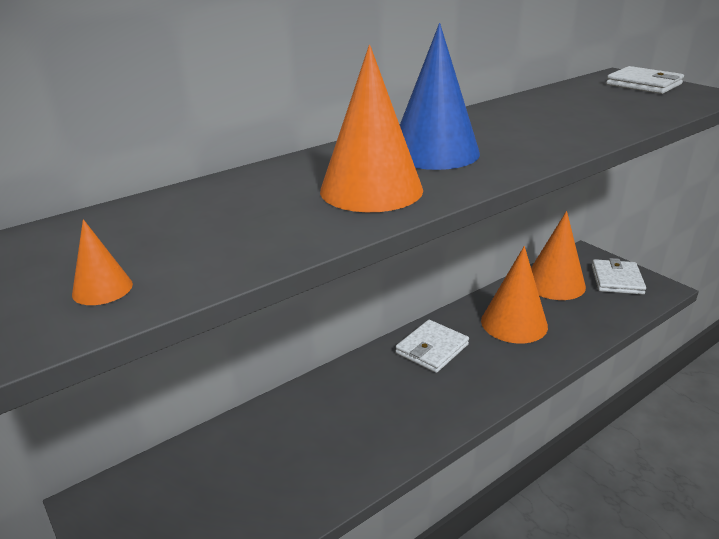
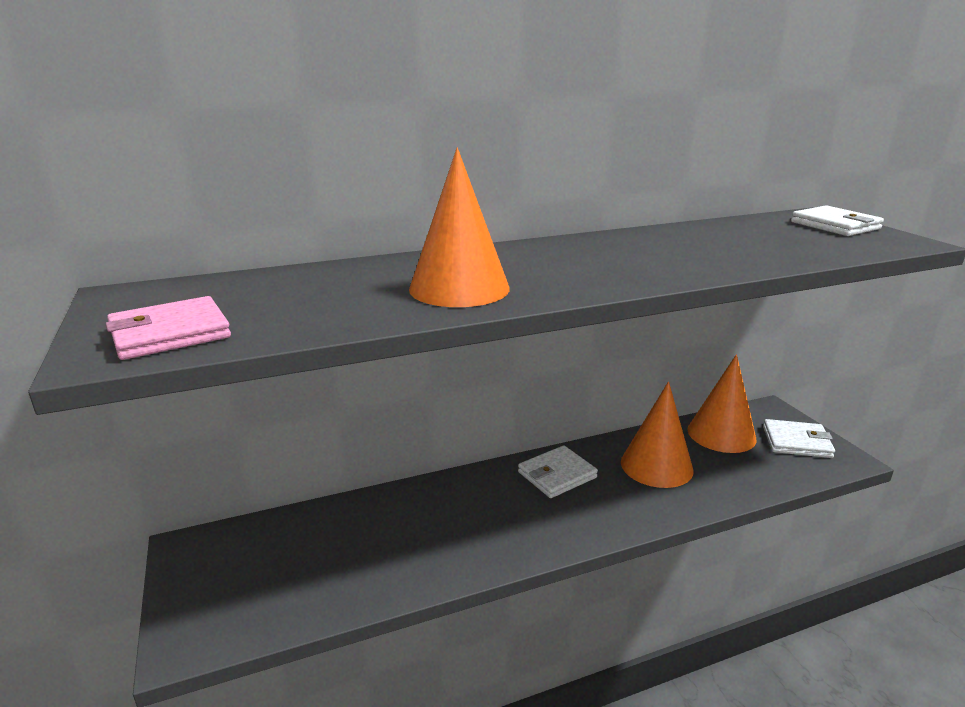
camera: 15 degrees right, 5 degrees down
orange cone [72,219,133,305] -> pink wallet [106,296,231,360]
blue cone [400,23,480,170] -> none
white wallet [592,258,646,295] -> white wallet turned 75 degrees clockwise [763,419,835,458]

